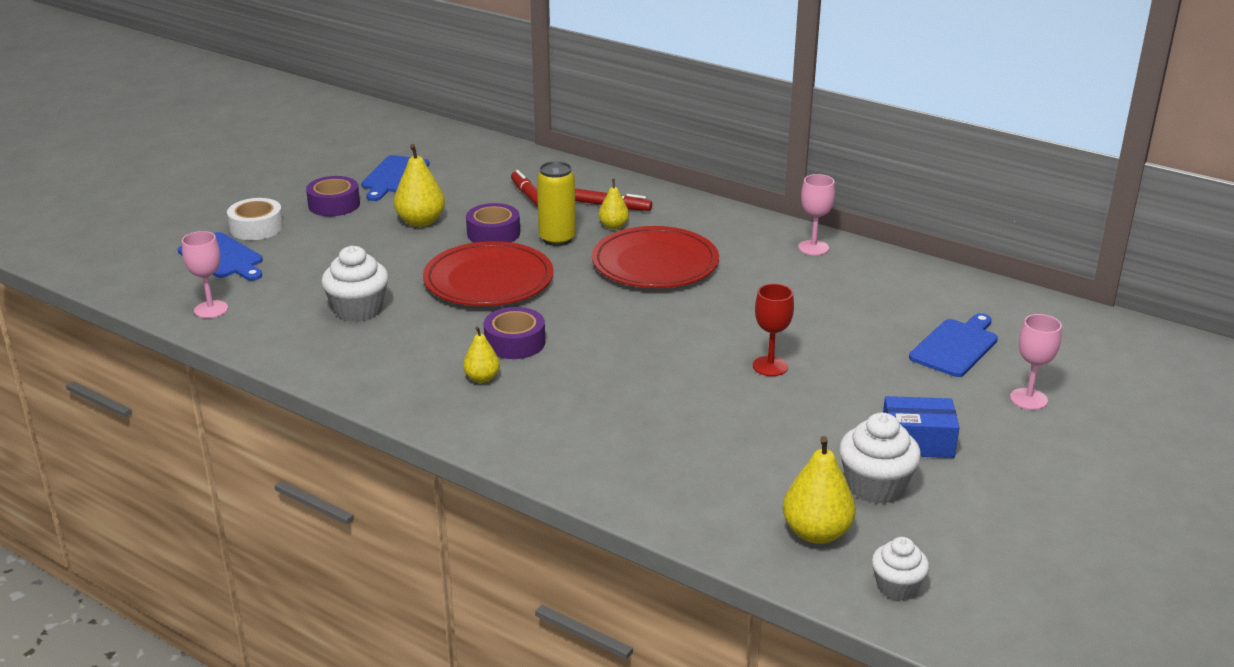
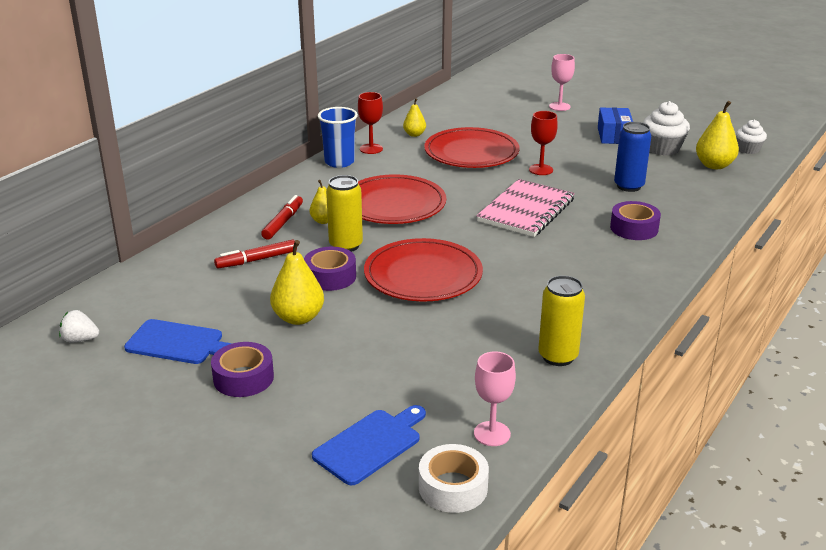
camera: 90 degrees left, 0 degrees up
white tape [227,198,284,240] -> white tape moved to [419,444,489,513]
white cupcake [321,246,389,322] -> none
yellow pear [463,326,500,383] -> yellow pear moved to [403,98,426,137]
purple tape [483,307,545,359] -> purple tape moved to [610,201,661,240]
pink goblet [798,174,835,255] -> red goblet [358,92,383,154]
blue cutting board [909,313,998,377] -> none
none -> white strawberry [59,310,99,342]
none -> blue cup [318,107,358,168]
none -> red plate [424,127,520,168]
none -> pink notebook [476,179,575,237]
none -> yellow can [538,276,585,366]
none -> blue can [614,122,651,192]

